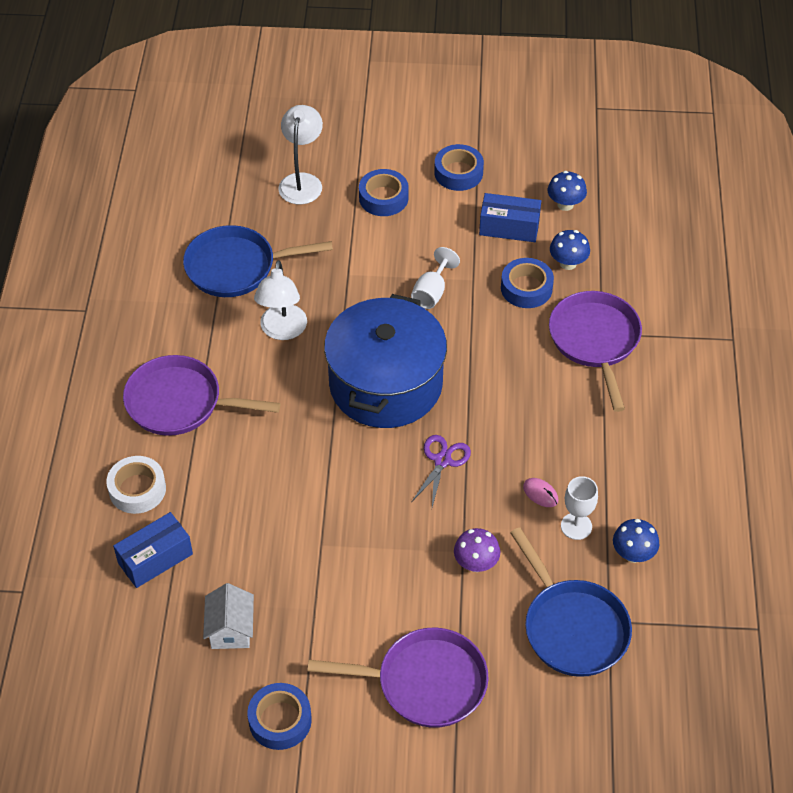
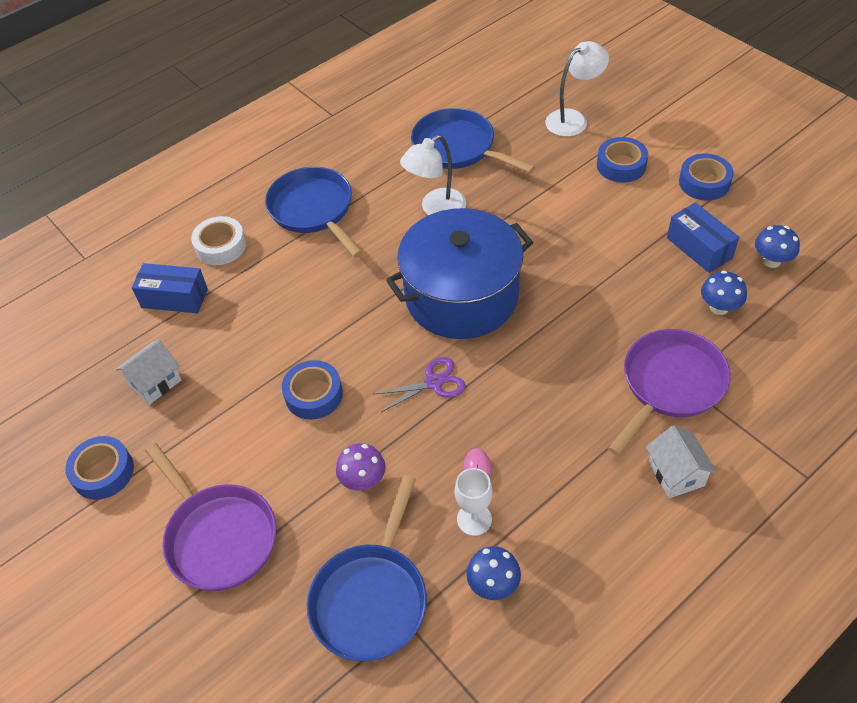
camera: 50 degrees right, 0 degrees up
purple pan [123,355,281,436] -> blue pan [265,167,363,257]
white goblet [411,247,460,309] -> none
blue tape [501,258,554,308] -> blue tape moved to [282,360,343,420]
none -> white house [646,426,717,498]

